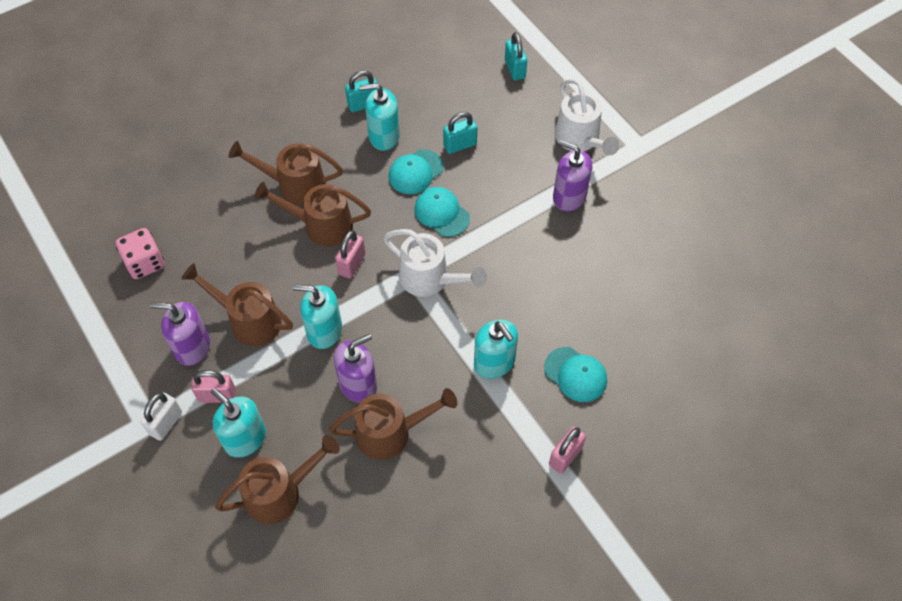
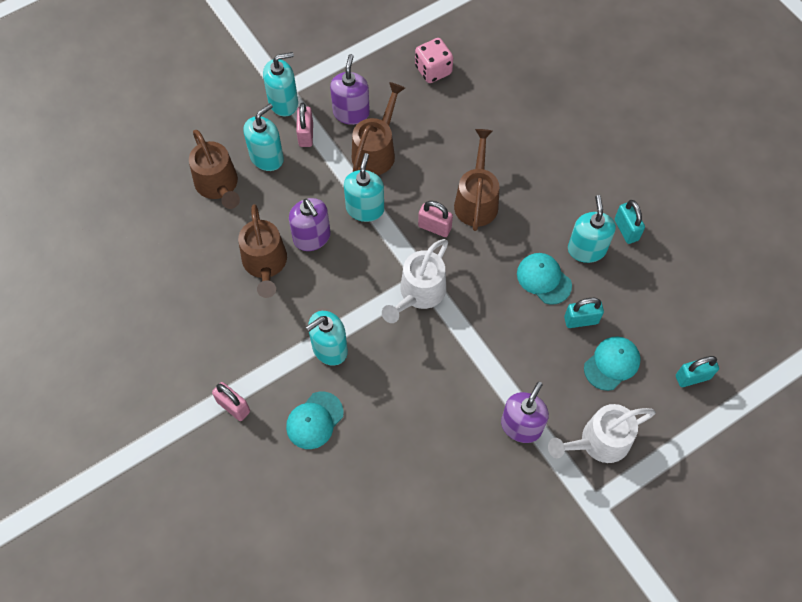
camera: 90 degrees right, 5 degrees up
white padlock [141,392,182,441] -> turquoise soap dispenser [263,52,298,116]
brown watering can [229,141,343,205] -> none
turquoise cap [414,187,470,237] -> turquoise cap moved to [584,336,641,391]
turquoise padlock [443,112,477,154] -> turquoise padlock turned 75 degrees counterclockwise [564,298,604,328]

